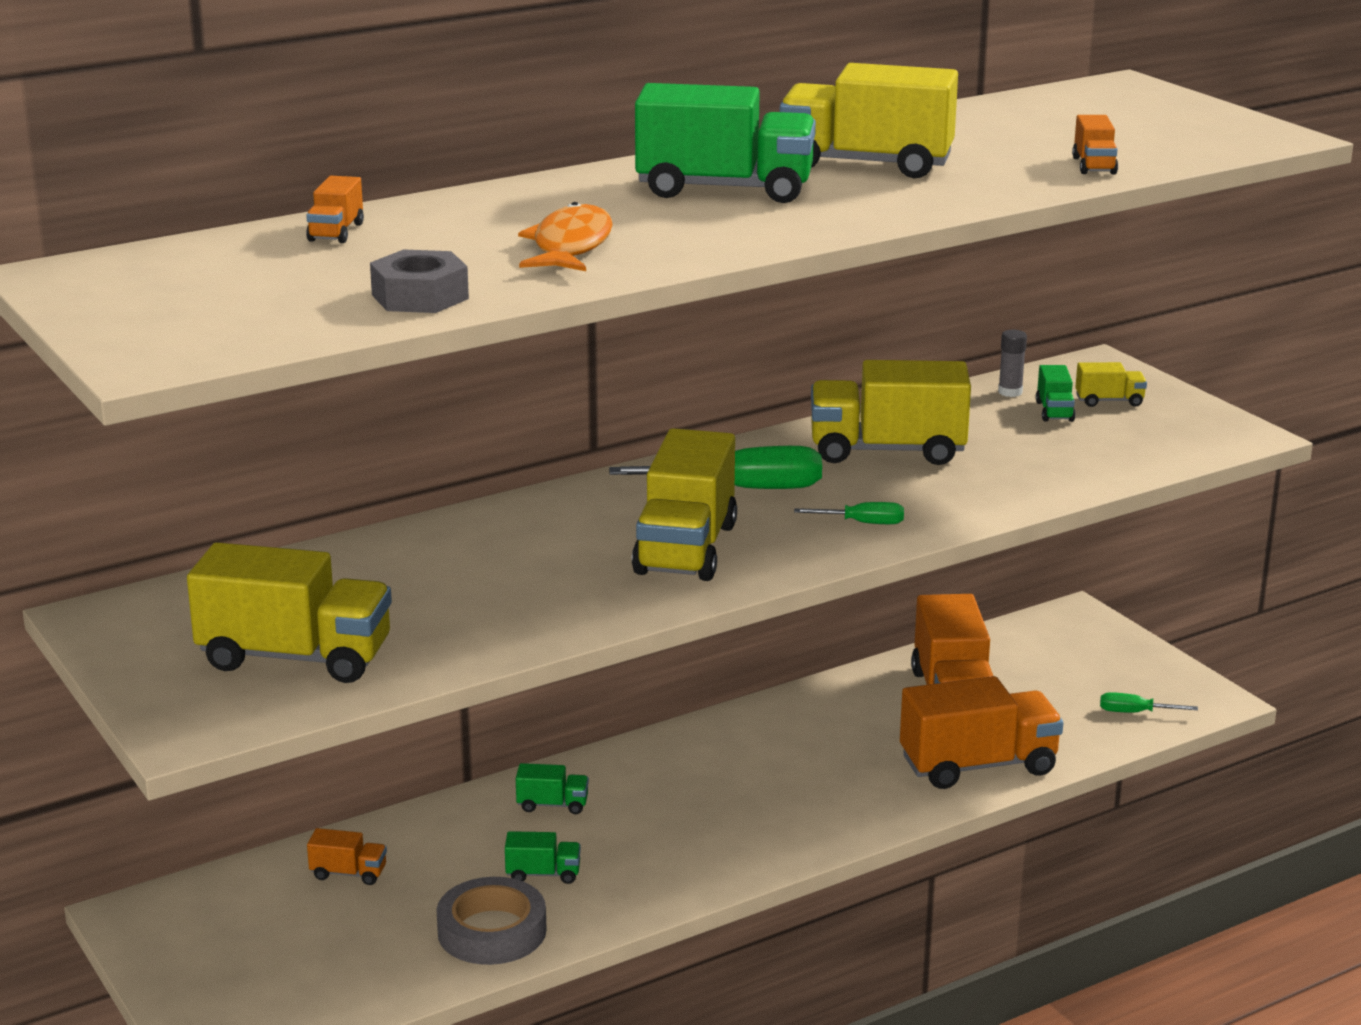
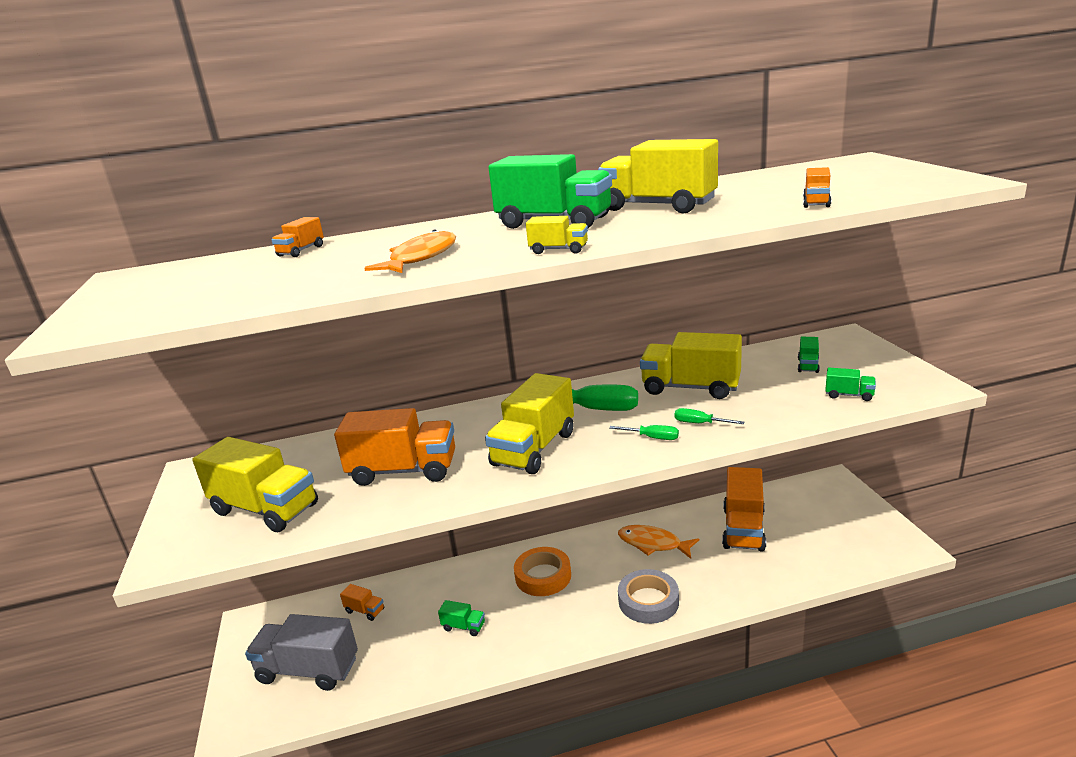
camera: 20 degrees right, 0 degrees up
grey nut [370,249,469,313] -> none
grey tape [436,877,547,965] -> grey tape moved to [618,569,679,624]
green truck [516,763,589,814] -> green truck moved to [825,368,876,401]
orange truck [900,676,1063,789] -> orange truck moved to [334,408,455,486]
grey glue stick [998,330,1027,397] -> none
yellow truck [1075,362,1147,407] -> yellow truck moved to [526,216,588,254]
green screwdriver [1100,692,1198,713] -> green screwdriver moved to [674,408,744,424]
none -> grey truck [245,614,358,691]
none -> orange tape [514,547,571,596]
none -> orange fish [618,525,699,559]

